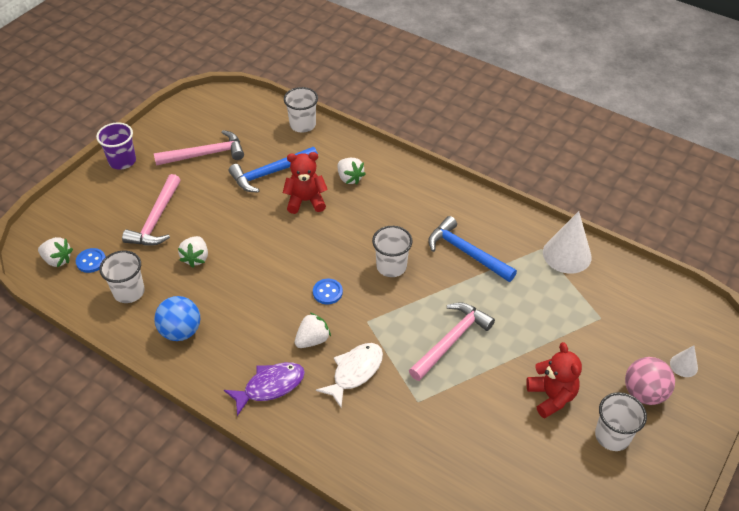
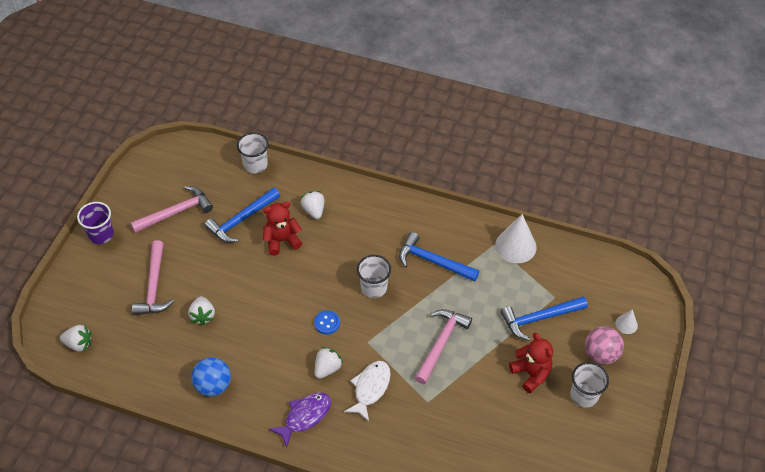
camera: 15 degrees left, 5 degrees up
blue button [76,248,106,273] -> none
white cup [99,250,145,303] -> none
white strawberry [338,158,366,185] -> white strawberry turned 150 degrees counterclockwise [301,191,325,219]
none -> blue hammer [500,296,588,341]

